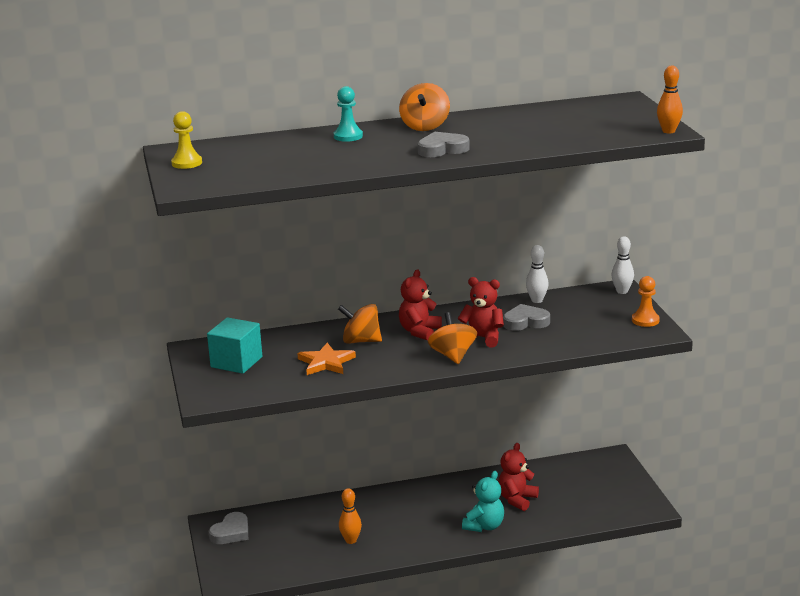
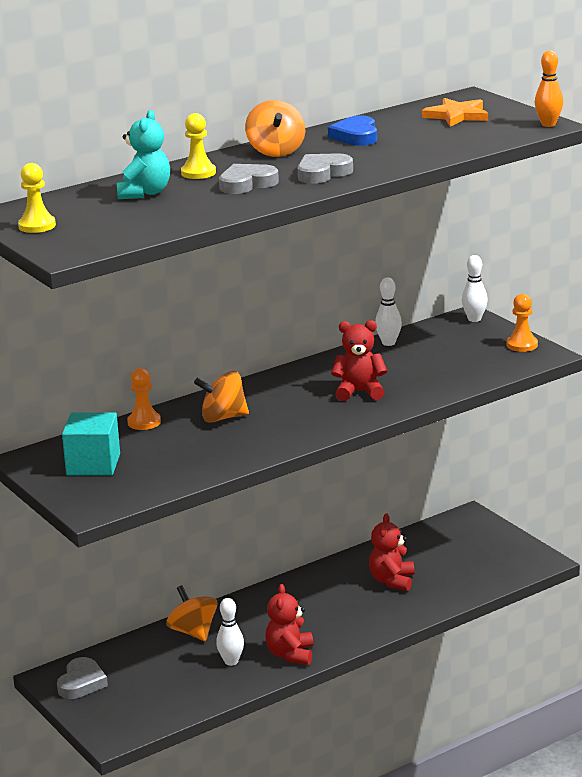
camera: 20 degrees left, 0 degrees up
orange star [297,343,356,375] -> orange star moved to [422,98,488,127]
turquoise pawn [334,86,363,142] -> yellow pawn [181,113,216,179]
orange bowling pin [339,488,362,544] -> white bowling pin [216,598,244,666]
red teddy bear [399,269,442,340] -> red teddy bear moved to [265,584,313,665]
orange spinning top [428,312,477,364] -> orange spinning top moved to [166,585,217,641]
turquoise teddy bear [462,471,504,532] -> turquoise teddy bear moved to [117,110,170,199]
grey heart [503,304,550,331] -> grey heart moved to [219,164,279,194]
none -> orange pawn [127,368,161,430]
none -> blue heart [328,115,377,146]

